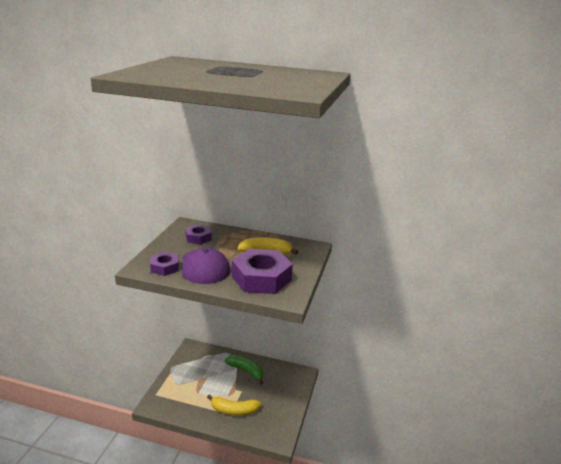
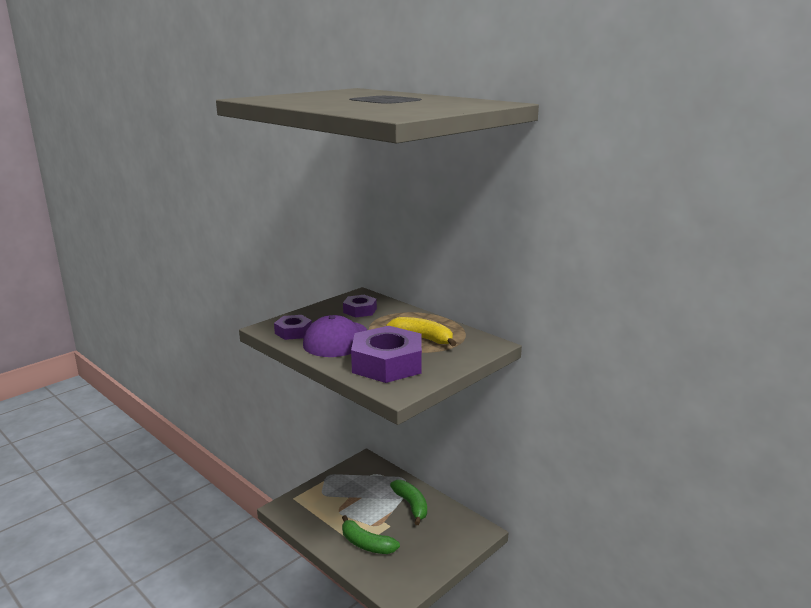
camera: 30 degrees right, 5 degrees down
yellow banana [207,395,261,415] -> green banana [342,515,400,554]

